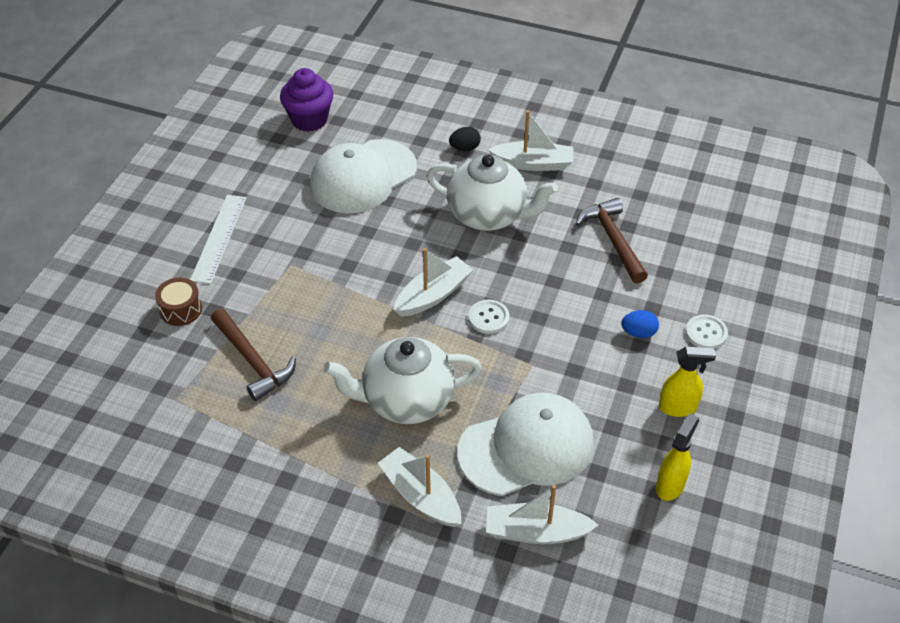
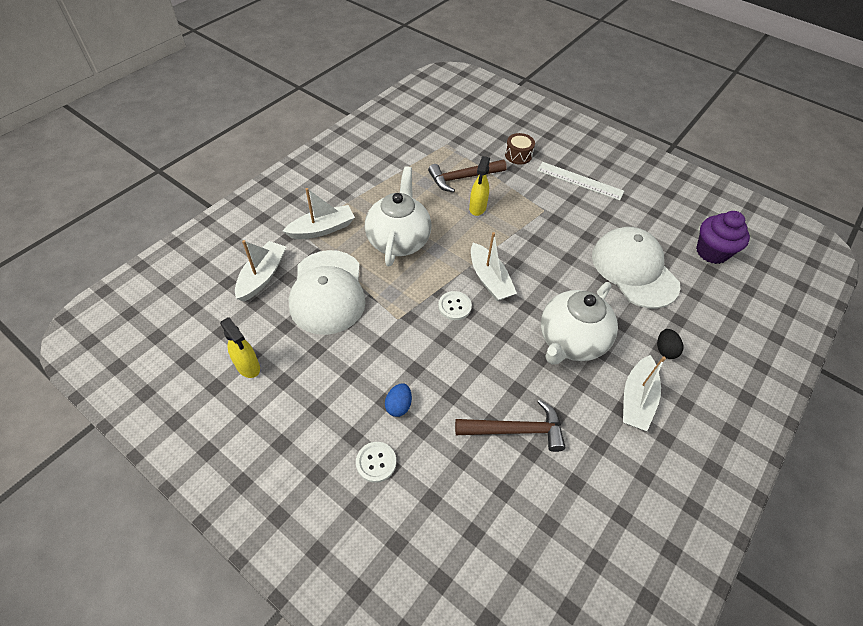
camera: 105 degrees right, 5 degrees up
yellow spray bottle [659,347,716,417] -> yellow spray bottle moved to [469,156,490,216]

